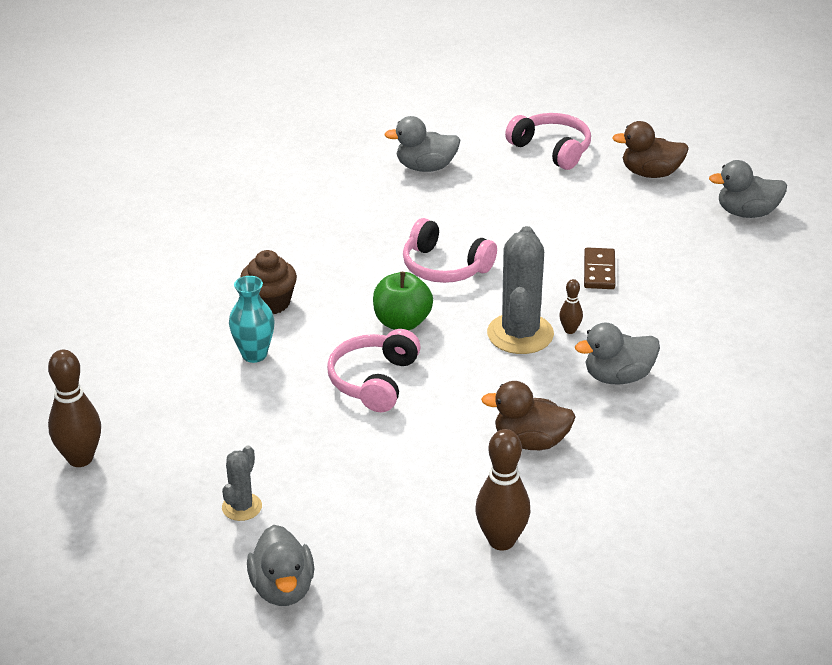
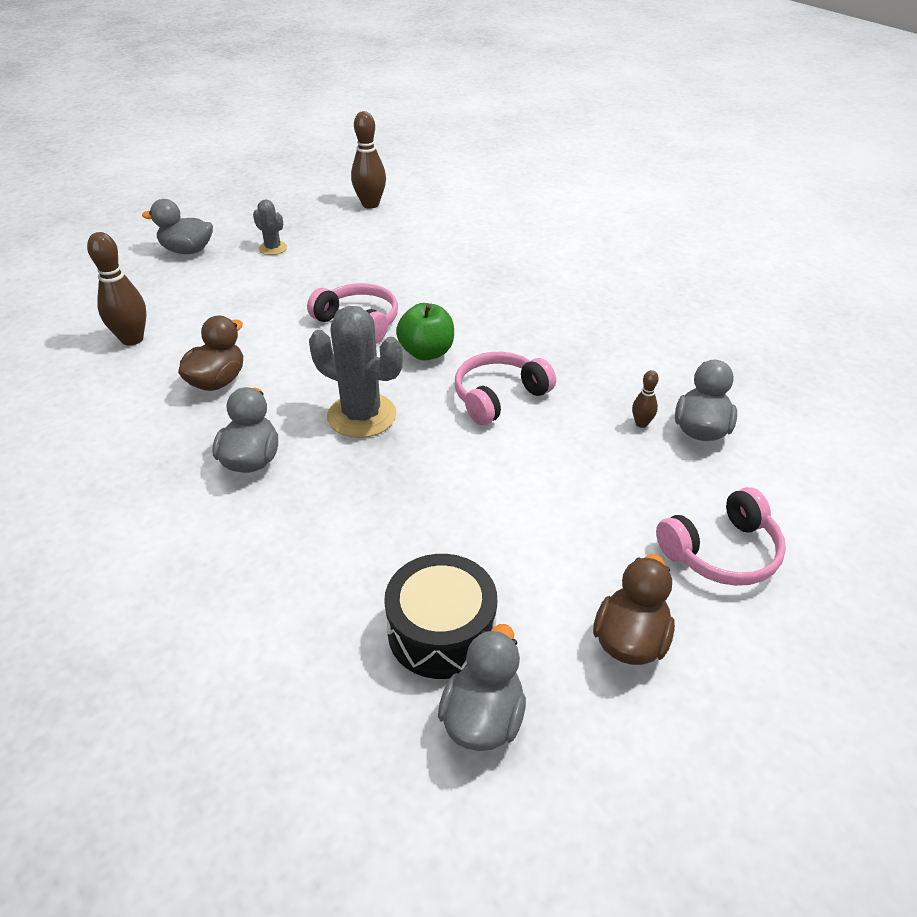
camera: 110 degrees right, 5 degrees up
turquoise vase [229,276,275,363] -> none
brown cupcake [240,250,297,314] -> none
brown bowling pin [559,279,583,334] -> brown bowling pin moved to [632,370,659,428]
brown domino [584,247,615,289] -> none
none -> black drum [384,554,497,679]

